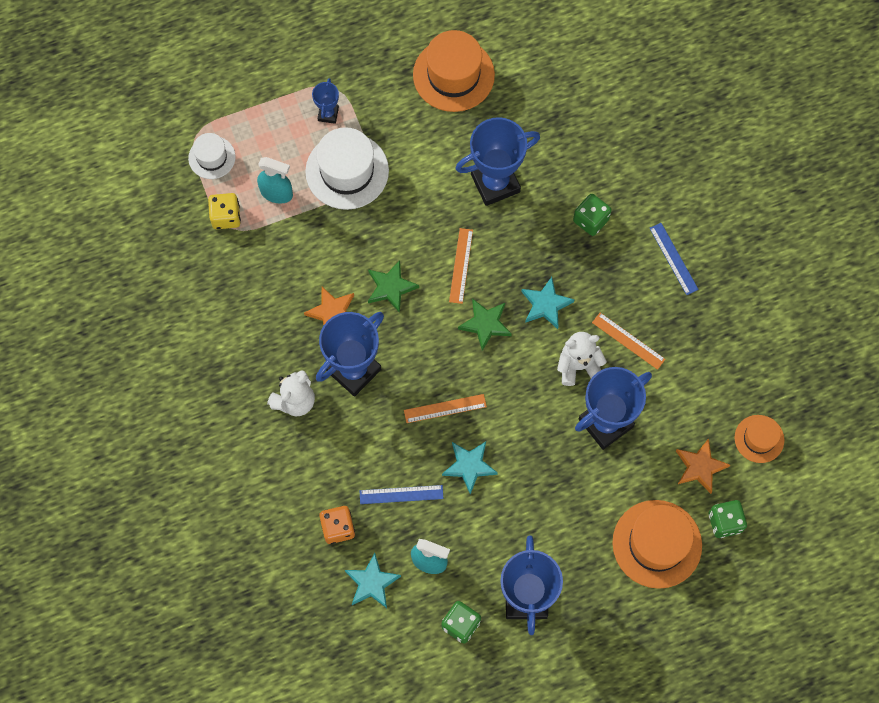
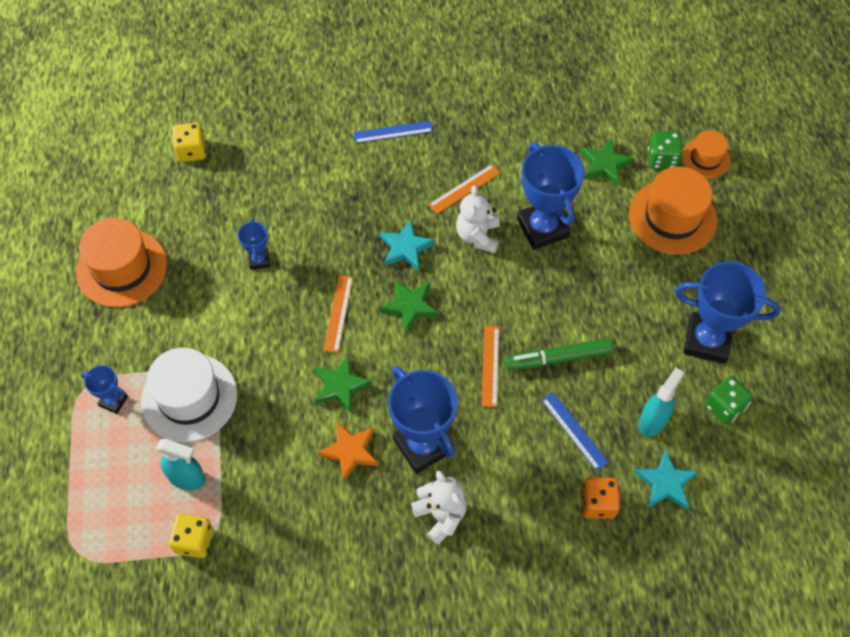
camera: 75 degrees left, 10 degrees down
white hat [188,133,236,179] -> none
turquoise spray bottle [257,157,293,204] -> turquoise spray bottle turned 75 degrees clockwise [156,439,206,490]
blue ruler [360,485,443,504] -> blue ruler turned 45 degrees counterclockwise [541,392,609,471]
turquoise star [442,442,498,494] -> green marker [505,338,613,370]
orange ruler [449,228,473,304] -> orange ruler turned 75 degrees clockwise [324,275,353,353]
blue trophy [455,117,540,206] -> blue trophy [238,219,270,270], size x0.49
green dice [573,194,612,236] -> none
orange star [676,438,730,494] -> green star [580,138,634,186]
orange hat [735,415,784,463] -> orange hat moved to [682,130,730,178]
none -> yellow dice [172,123,206,162]

